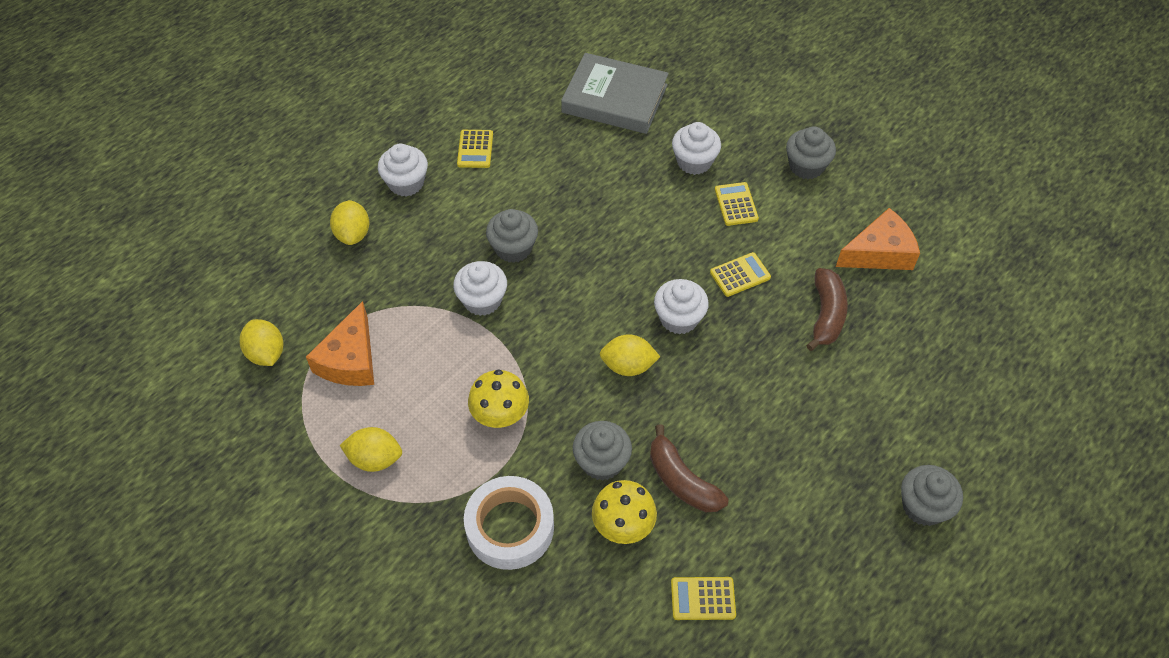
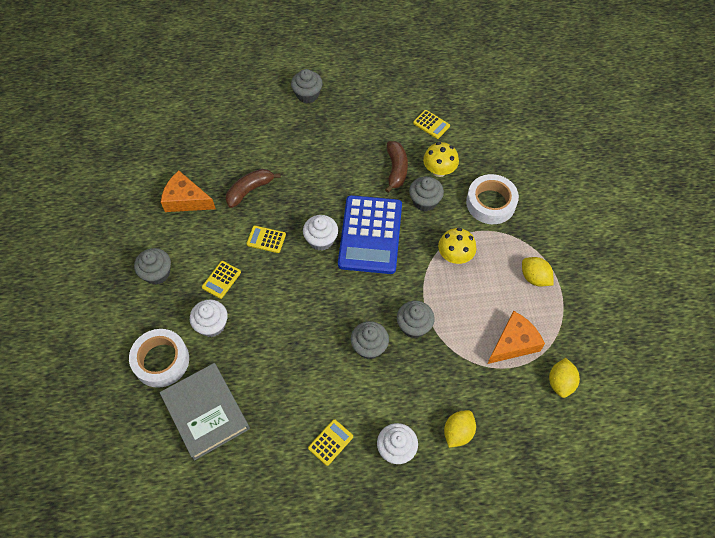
camera: 140 degrees left, 5 degrees up
white cupcake [453,261,507,316] -> grey cupcake [397,301,435,338]
yellow lemon [600,334,660,376] -> blue calculator [338,195,402,274]
none -> white tape [129,329,189,388]

